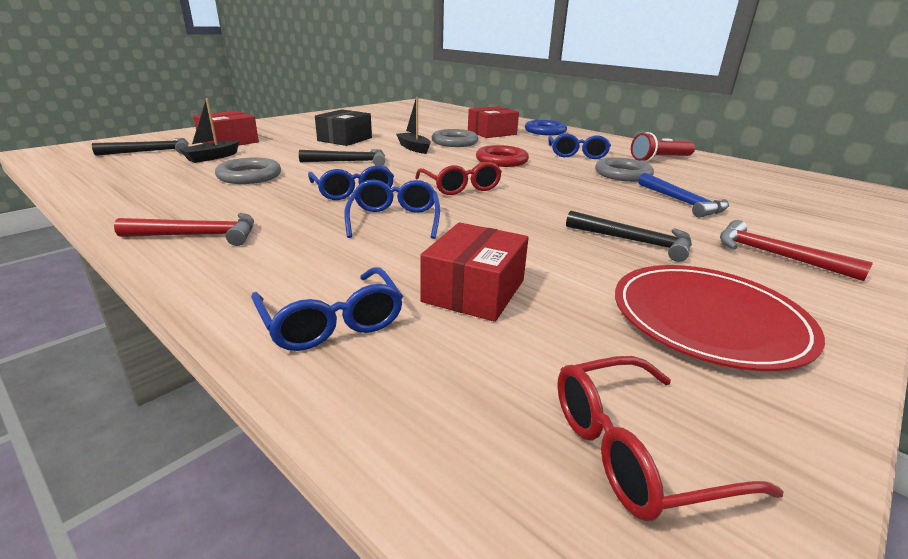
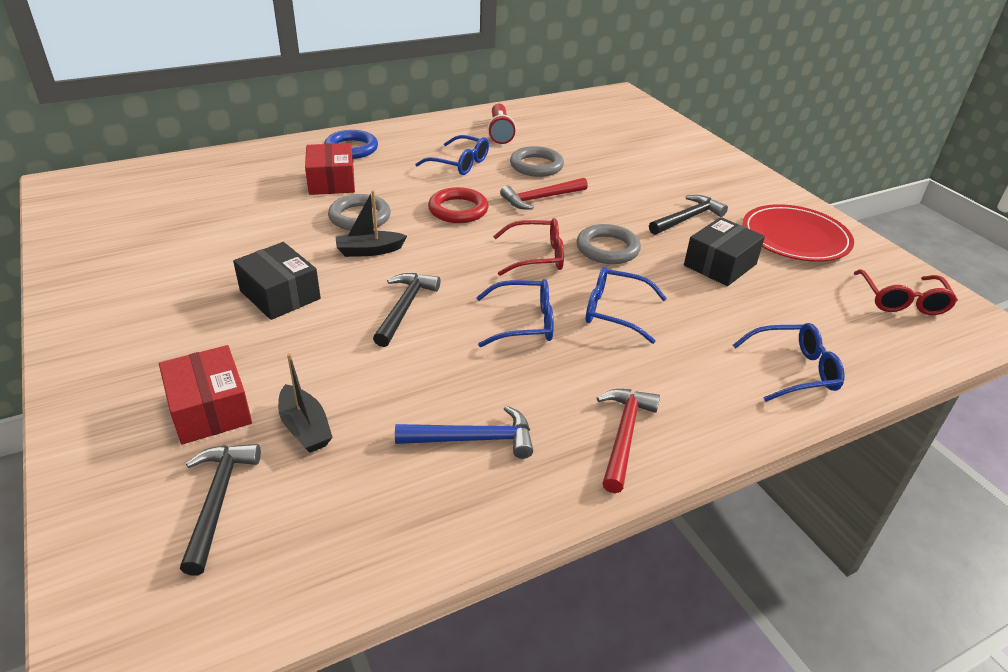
camera: 70 degrees left, 10 degrees up
grey ring [215,157,281,184] -> grey ring moved to [576,224,641,264]
red box [420,222,529,322] -> none
blue hammer [638,173,729,218] -> blue hammer moved to [395,405,533,459]
red hammer [720,220,873,281] -> red hammer moved to [500,178,588,210]
none -> black box [684,217,765,286]

